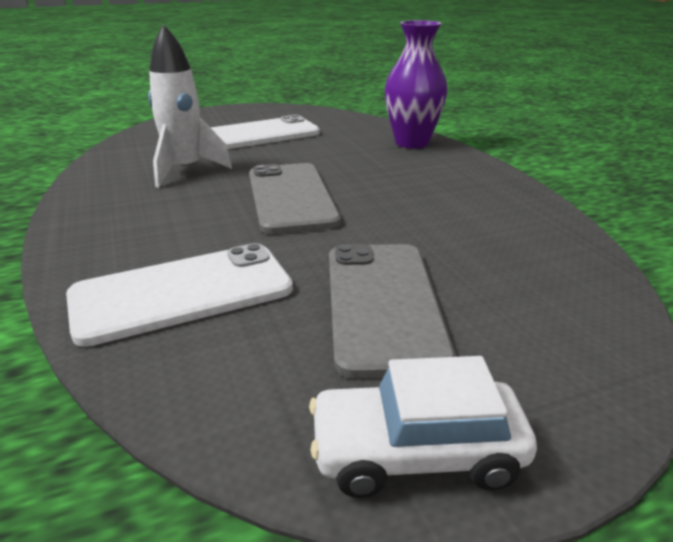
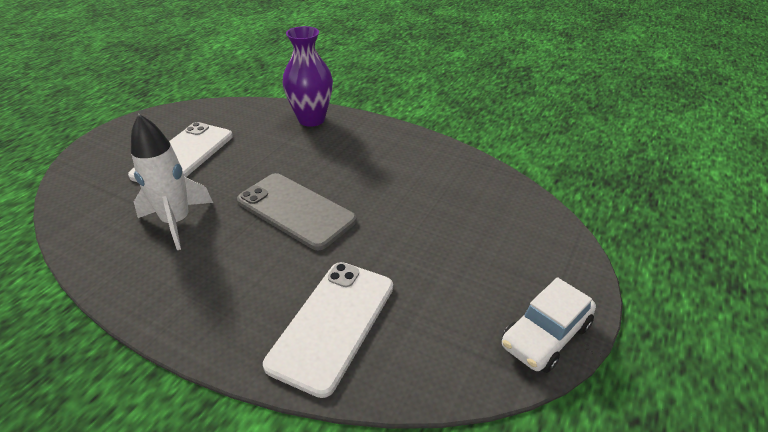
camera: 40 degrees left, 10 degrees up
grey phone [329,244,456,379] -> none

